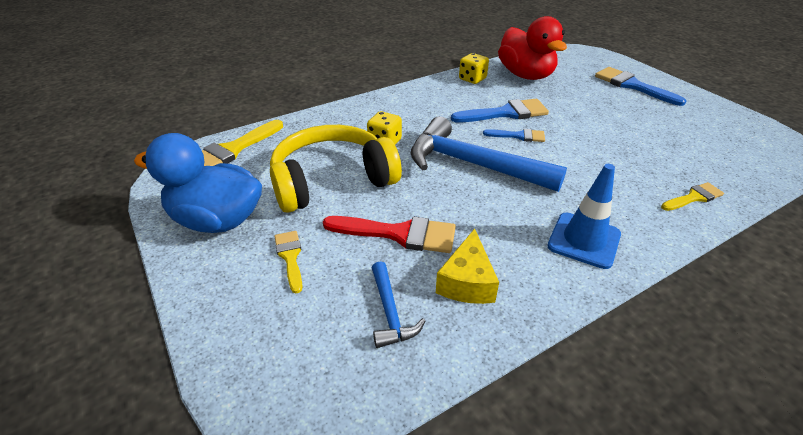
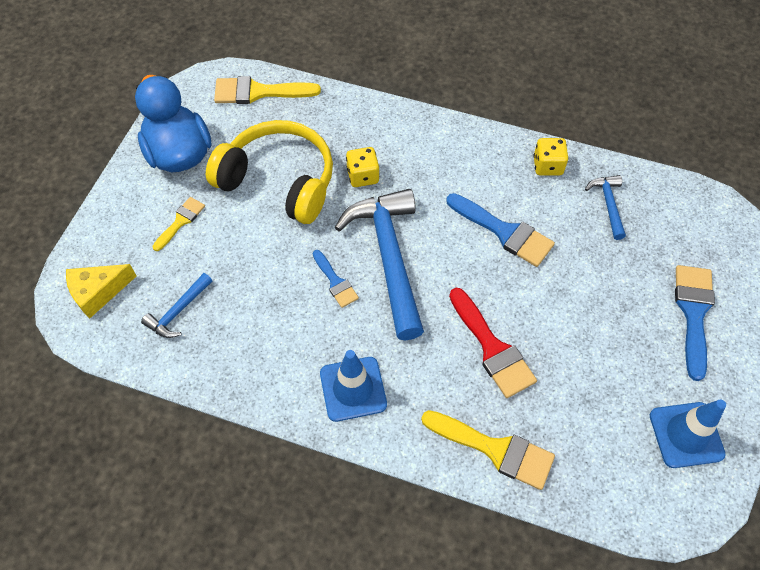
camera: 50 degrees right, 20 degrees up
red brush [323,216,456,253] -> red brush moved to [449,288,537,398]
yellow cheese [436,229,499,304] -> yellow cheese moved to [66,264,137,319]
blue brush [483,129,545,142] -> blue brush moved to [313,250,359,308]
red duck [498,16,567,80] -> blue hammer [585,175,626,240]
yellow brush [661,182,724,211] -> yellow brush [421,410,555,490], size x1.71
none -> blue traffic cone [650,399,726,468]

